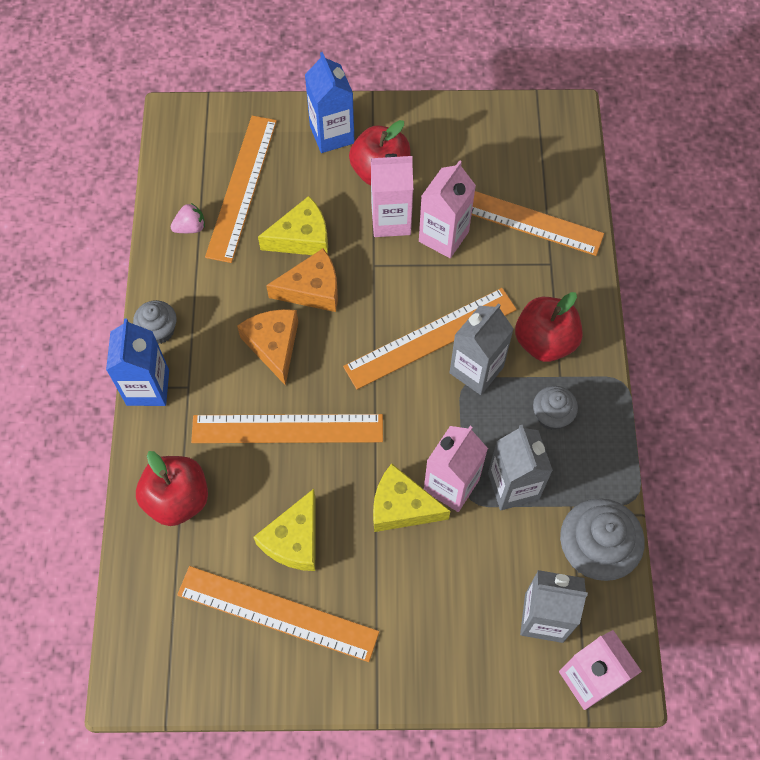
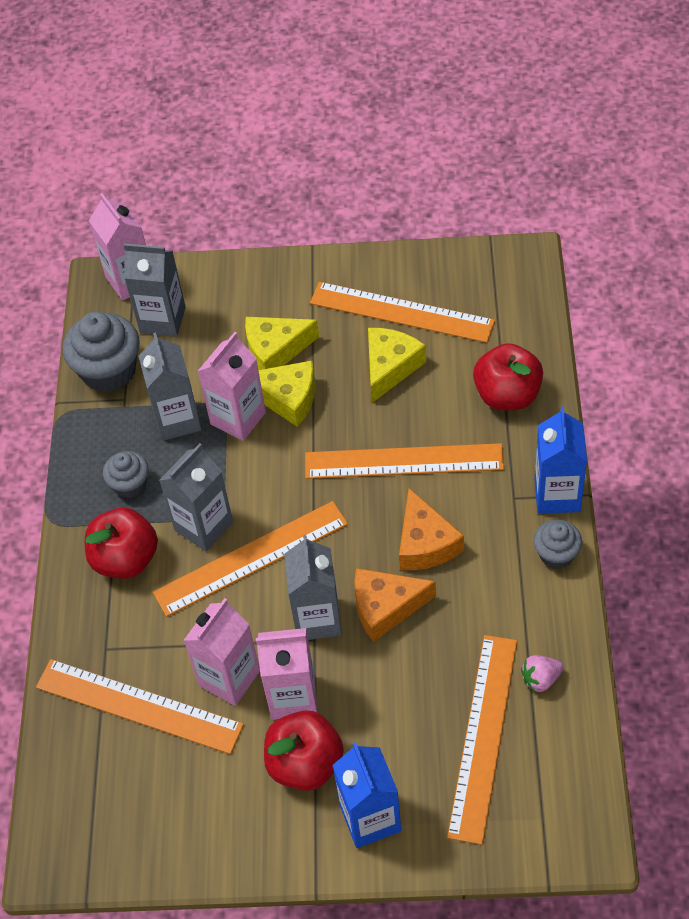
camera: 175 degrees left, 10 degrees down
yellow cheese [258,196,328,255] -> yellow cheese moved to [245,317,319,370]
none -> grey carton [284,535,342,640]

